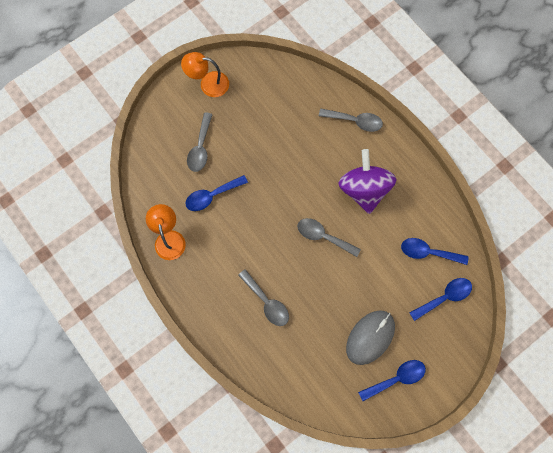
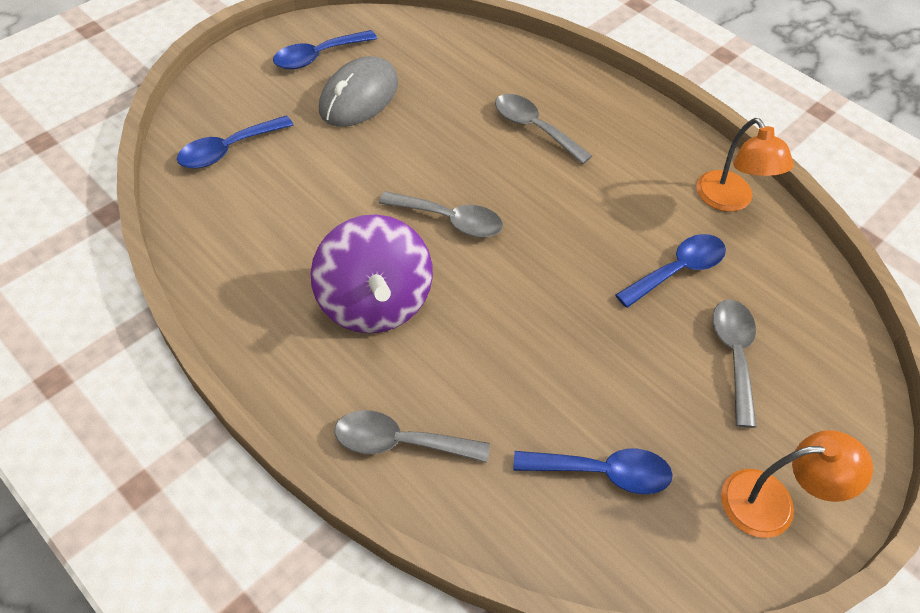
camera: 170 degrees right, 20 degrees down
blue spoon [401,238,469,265] -> blue spoon moved to [513,449,673,494]

